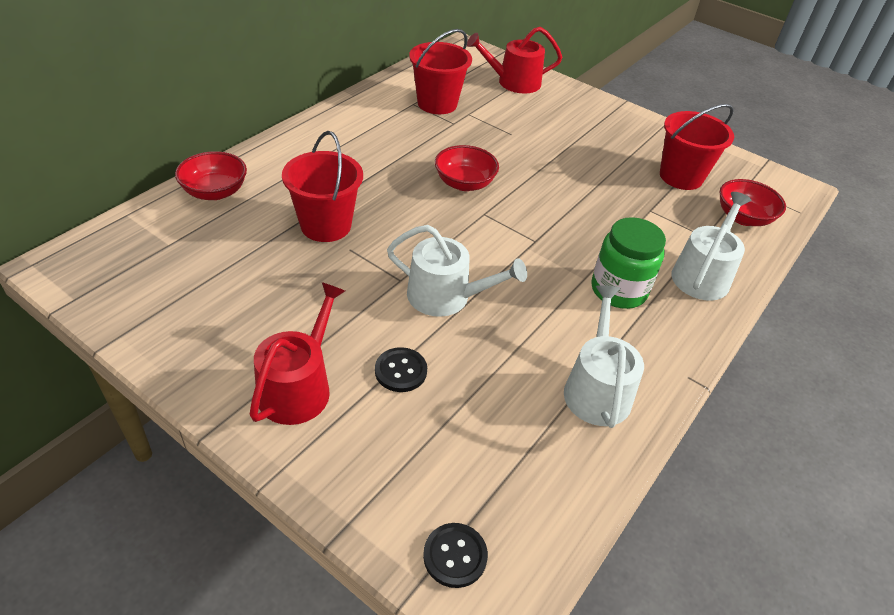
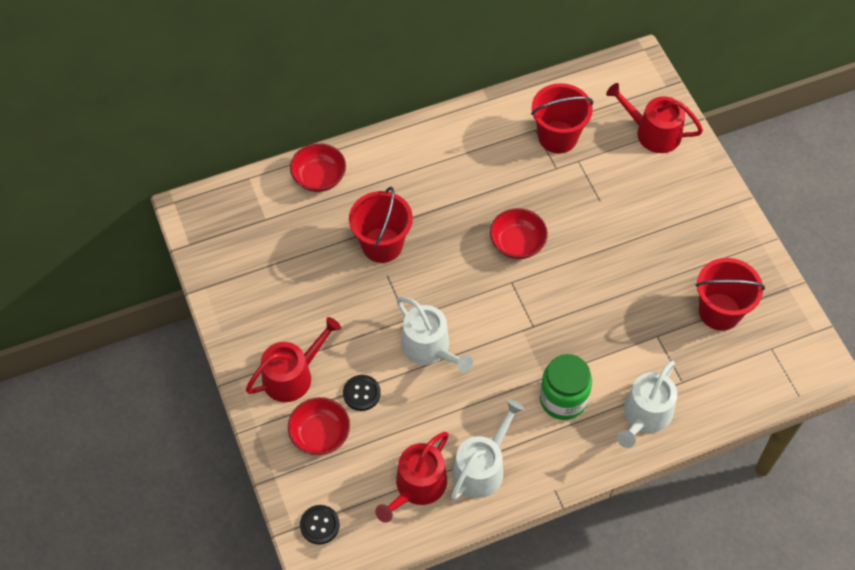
camera: 35 degrees right, 15 degrees up
white watering can [671,192,751,301] -> white watering can turned 150 degrees clockwise [617,361,677,448]
red bowl [719,179,786,226] -> red bowl moved to [288,397,350,455]
none -> red watering can [375,432,449,523]

